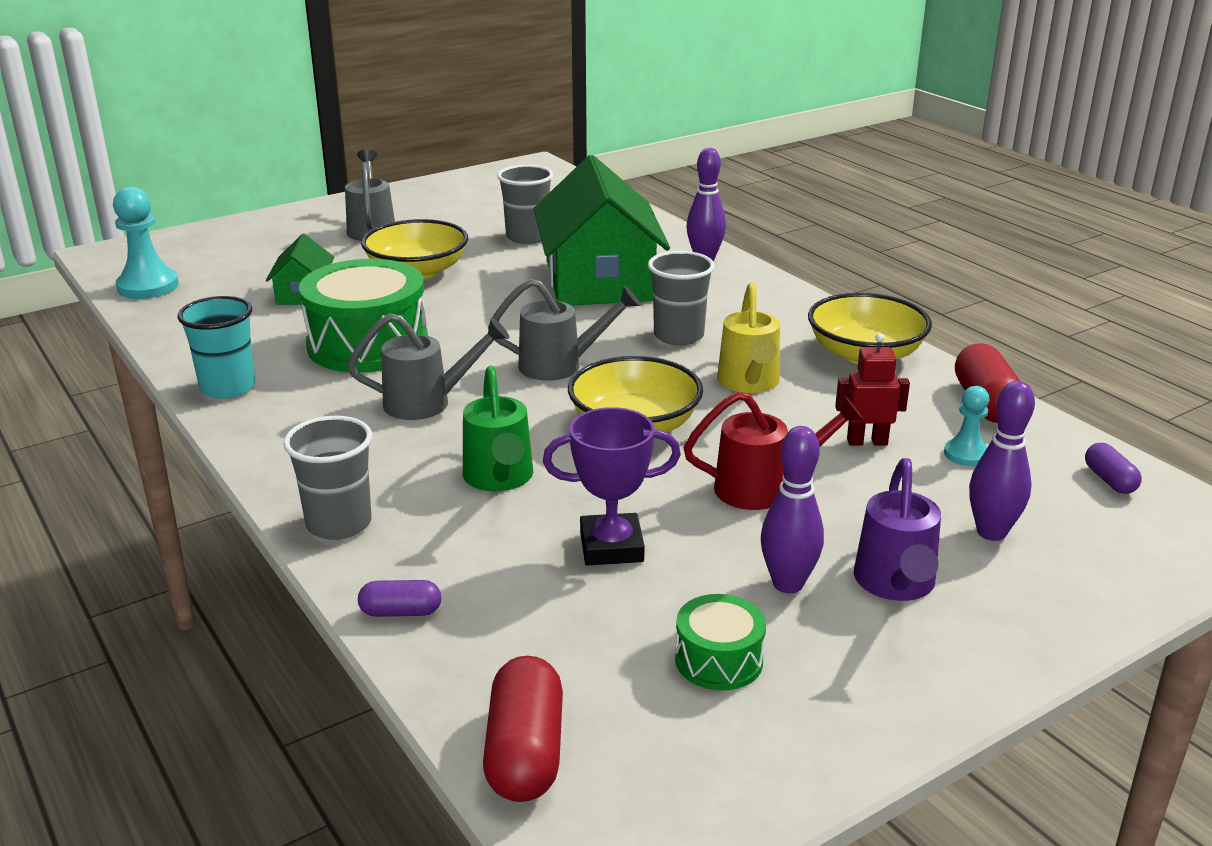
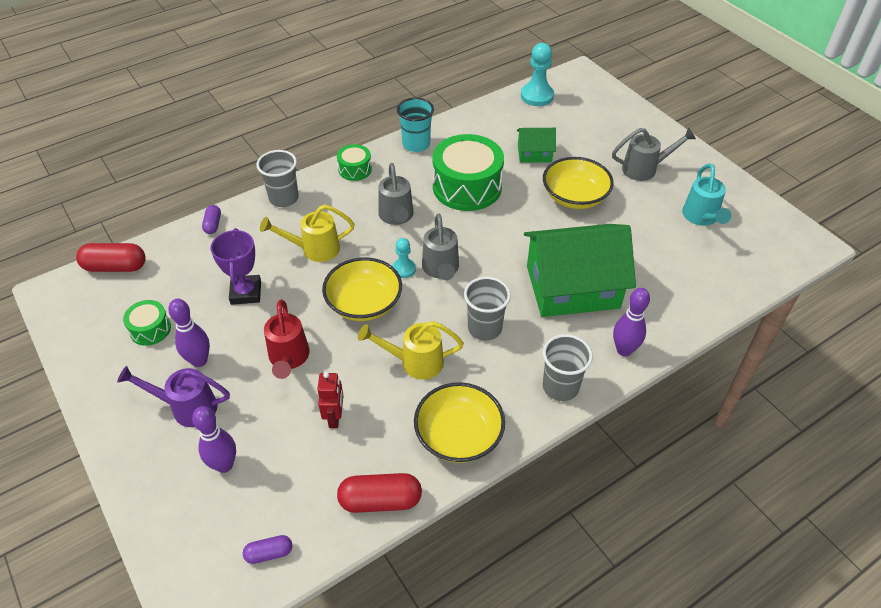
camera: 90 degrees right, 20 degrees up
green watering can [463,366,533,491] -> yellow watering can [260,204,355,262]
grey cup [497,165,553,244] -> grey cup moved to [543,334,593,401]
turquoise pawn [944,386,989,466] -> turquoise pawn moved to [392,238,416,278]
none -> green drum [337,144,372,181]
none -> turquoise watering can [682,163,731,226]

